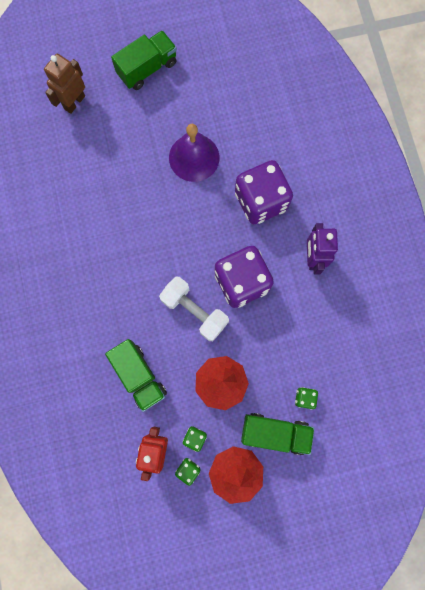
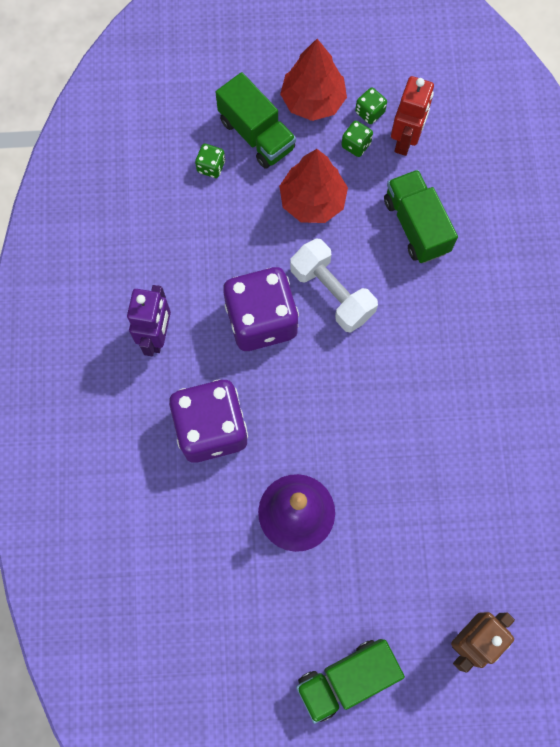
camera: 170 degrees left, 5 degrees down
green truck [241,413,315,455] -> green truck turned 150 degrees counterclockwise [216,72,296,169]

